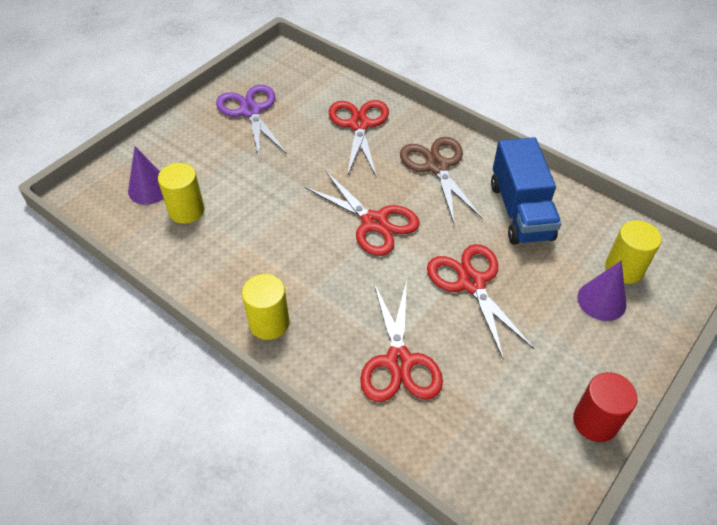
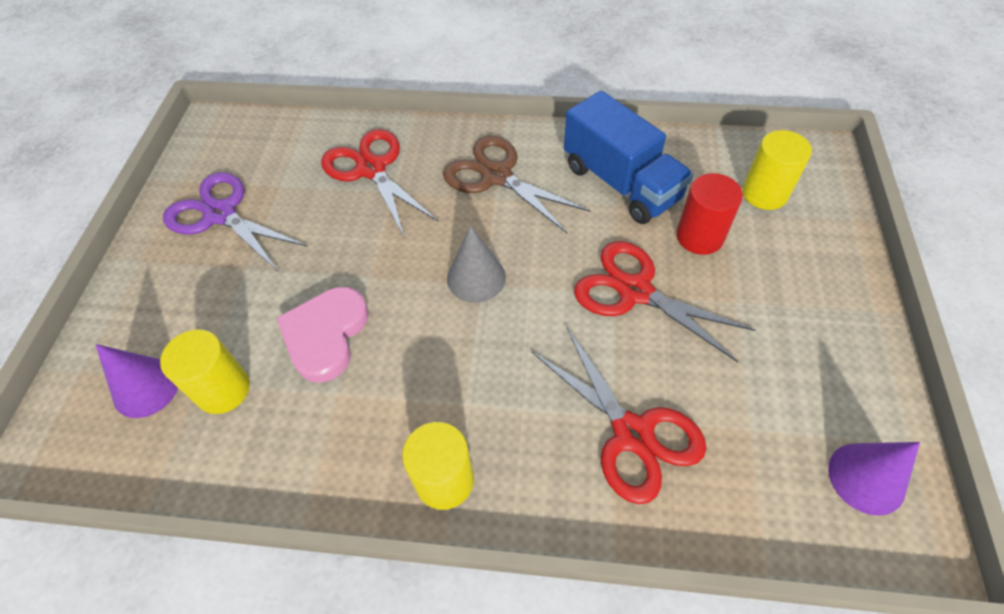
camera: 30 degrees left, 5 degrees up
red scissors [305,171,420,256] -> grey cone [447,225,506,303]
red cylinder [573,372,638,442] -> red cylinder moved to [676,173,743,255]
purple cone [578,260,626,321] -> purple cone moved to [828,442,920,516]
none -> pink heart [276,287,369,383]

